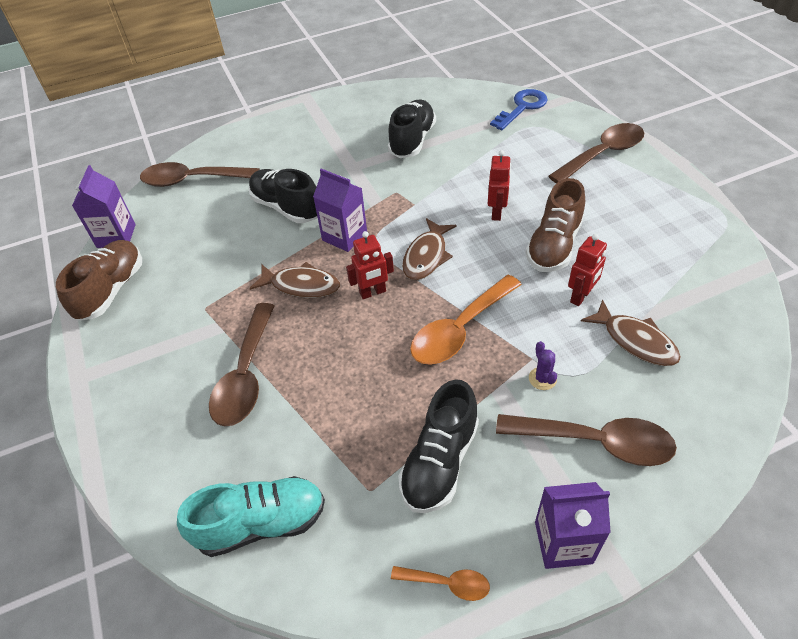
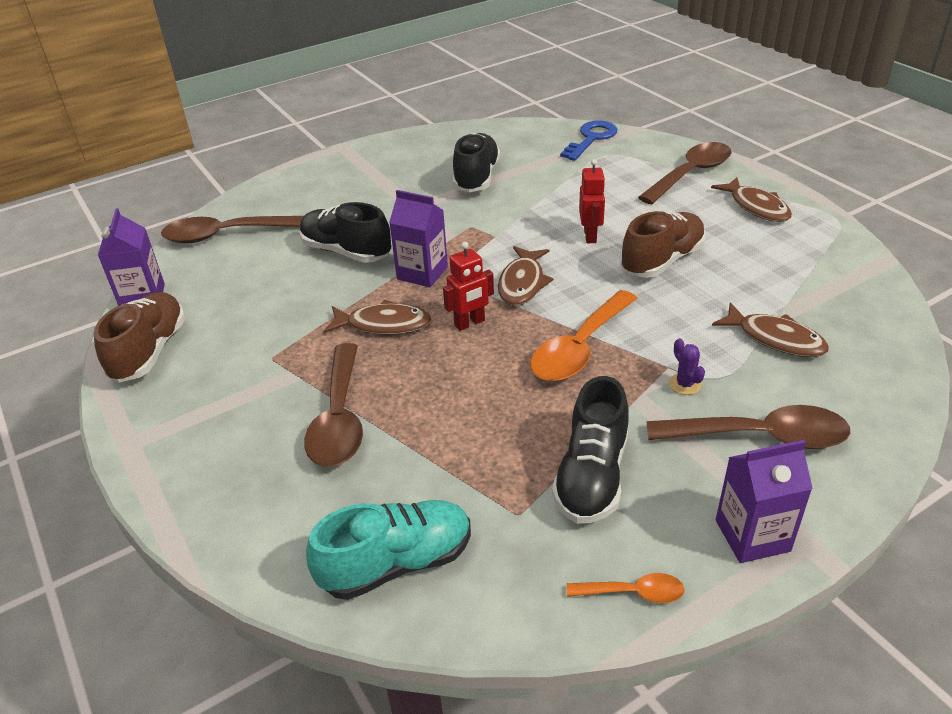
camera: 10 degrees left, 10 degrees down
brown shoe [525,178,585,272] -> brown shoe turned 150 degrees counterclockwise [621,211,706,278]
red robot [568,234,607,306] -> none
none -> brown fish [711,177,792,222]

